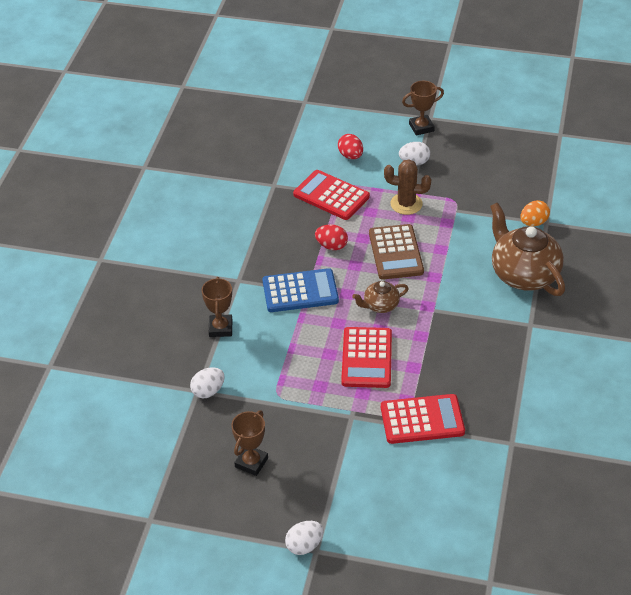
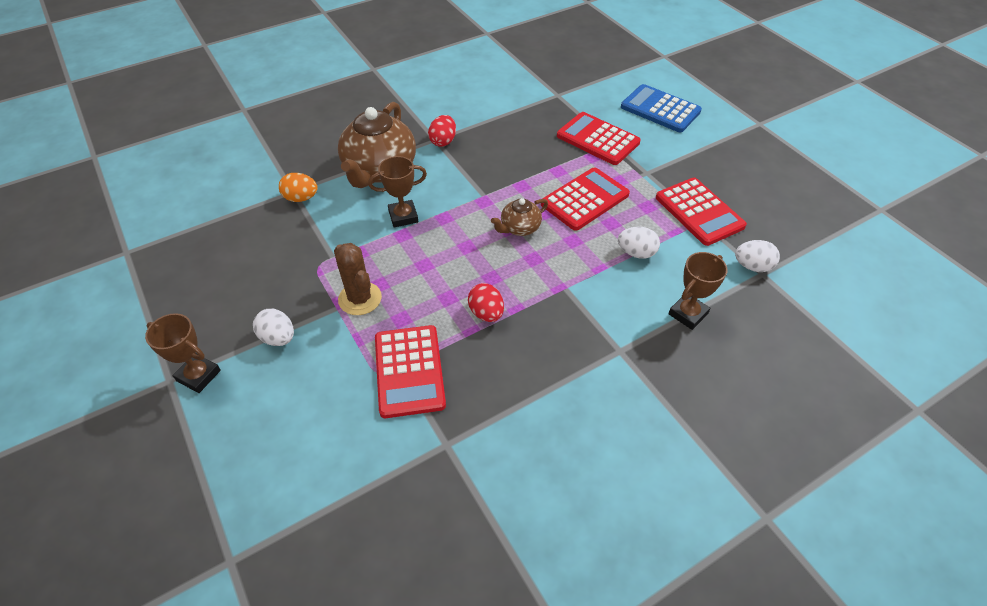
camera: 135 degrees left, 5 degrees up
brown trophy [231,410,268,476] -> brown trophy moved to [368,156,427,227]
blue calculator [262,268,339,312] -> blue calculator moved to [621,84,702,132]
white egg [285,521,323,555] -> white egg moved to [618,227,660,259]
red egg [338,134,363,159] -> red egg moved to [428,115,456,147]
brown teapot [352,281,409,313] -> brown teapot turned 120 degrees clockwise [491,198,548,236]
brown calculator [369,224,424,280] -> none
none -> red calculator [656,178,747,246]

